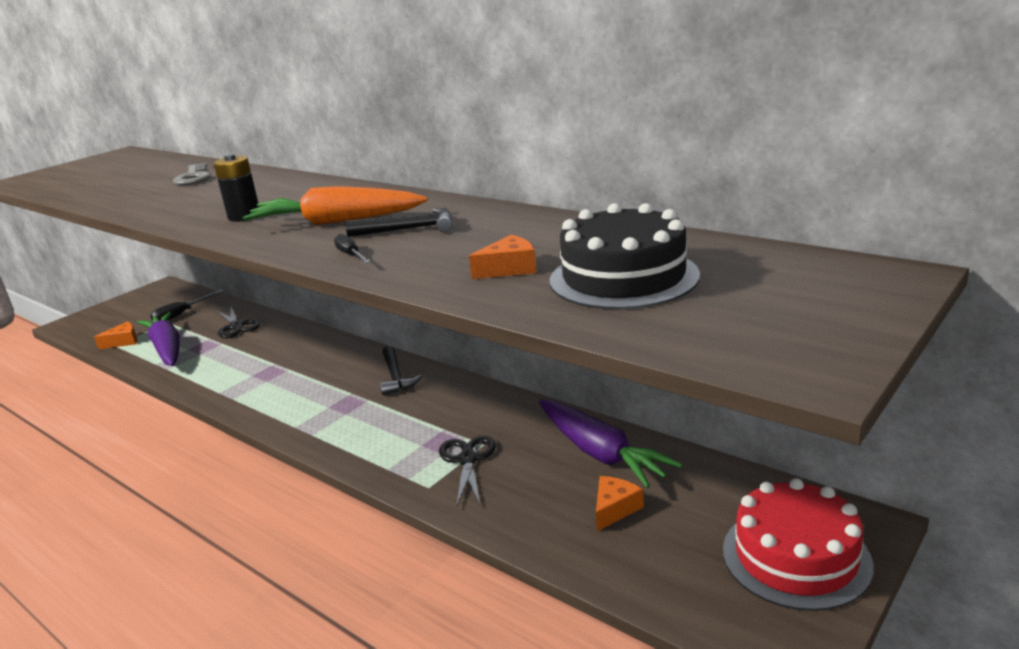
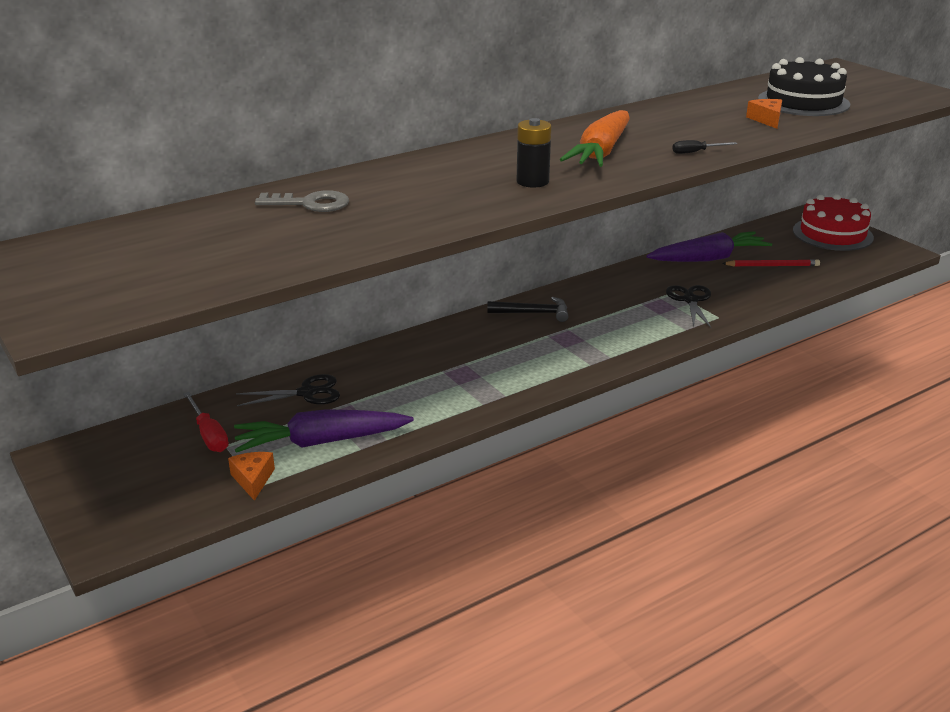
camera: 75 degrees left, 5 degrees up
black screwdriver [150,290,224,321] -> red screwdriver [183,392,229,452]
black hammer [346,208,453,237] -> none
black scissors [439,436,496,507] -> black scissors turned 75 degrees clockwise [666,285,711,328]
orange cheese [596,476,644,531] -> red pencil [722,259,820,267]

